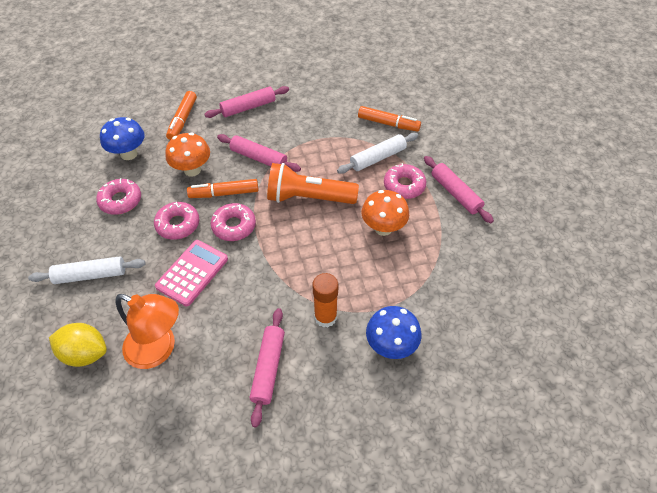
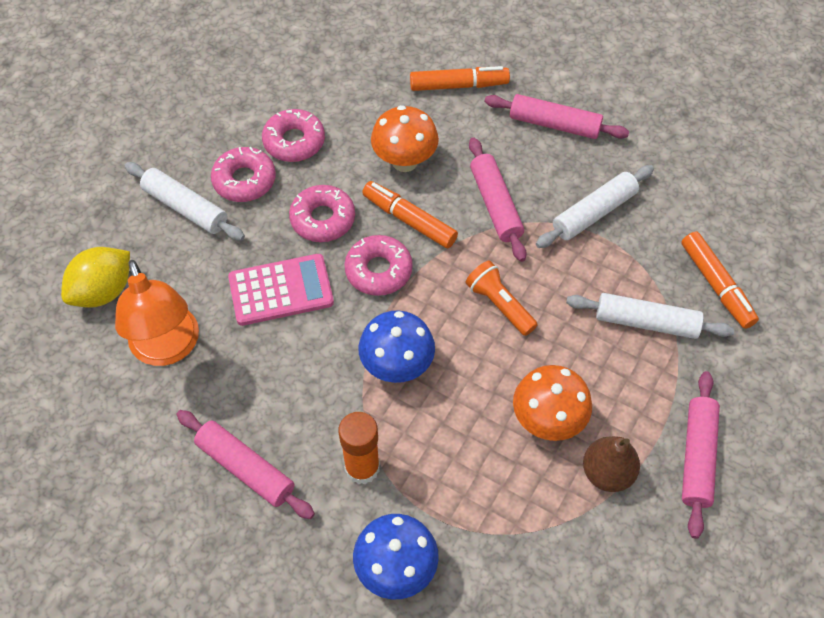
camera: 45 degrees right, 5 degrees up
yellow lemon [49,323,107,367] -> yellow lemon turned 75 degrees clockwise [61,247,130,308]
blue mushroom [100,117,144,160] -> blue mushroom moved to [358,310,435,383]
orange marker [166,91,197,140] -> orange marker turned 150 degrees counterclockwise [410,66,510,91]
pink rolling pin [250,308,285,427] -> pink rolling pin turned 75 degrees clockwise [176,410,315,519]
orange flashlight [267,163,359,204] -> orange flashlight [466,260,538,336], size x0.57
pink donut [384,163,426,199] -> pink donut moved to [211,147,276,202]
none -> white rolling pin [536,165,654,248]
none -> brown pear [583,436,640,492]

